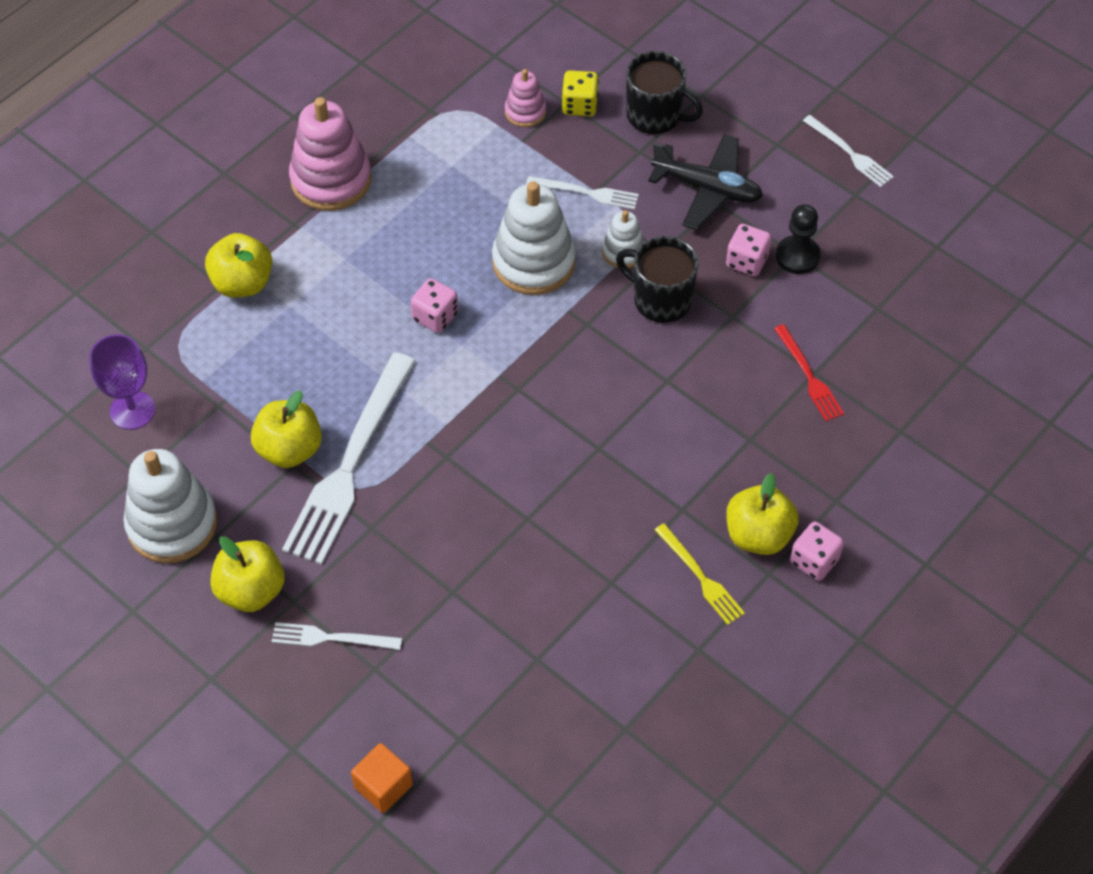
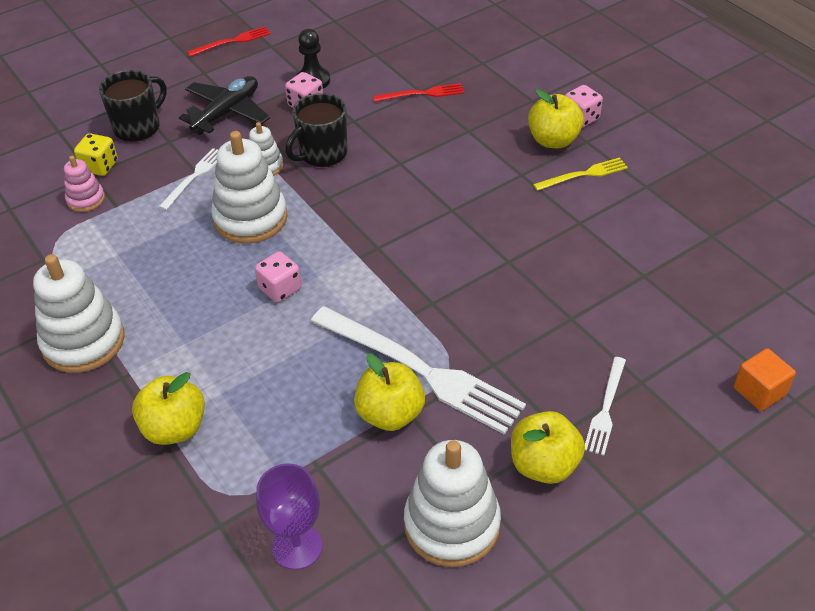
camera: 75 degrees left, 10 degrees down
pink stacking toy [289,97,372,211] -> white stacking toy [33,254,125,373]
white fork [803,115,894,187] -> red fork [187,26,271,57]

